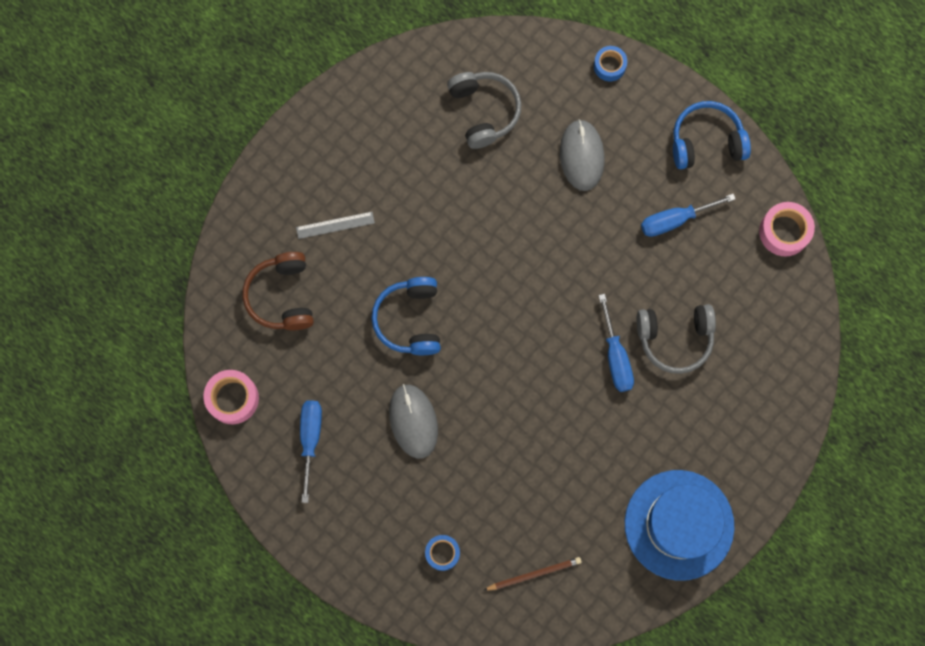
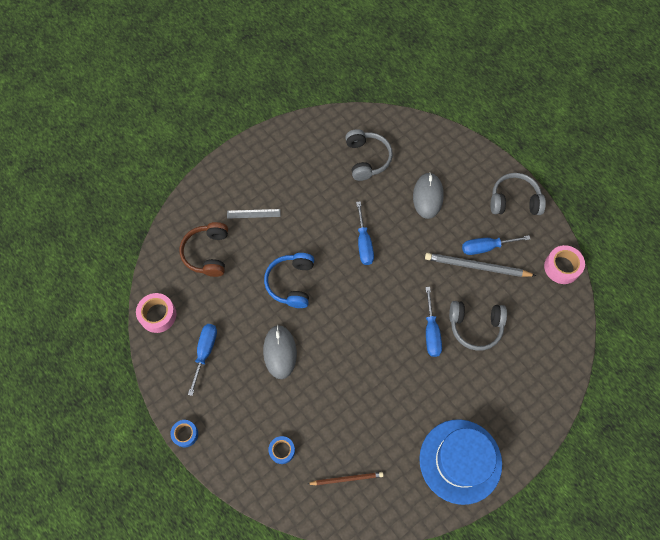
camera: 10 degrees right, 10 degrees down
blue tape [594,46,627,81] -> blue tape moved to [170,420,198,447]
blue headphones [673,101,751,169] -> grey headphones [490,173,546,215]
none -> blue screwdriver [356,201,374,265]
none -> grey pencil [425,253,536,277]

